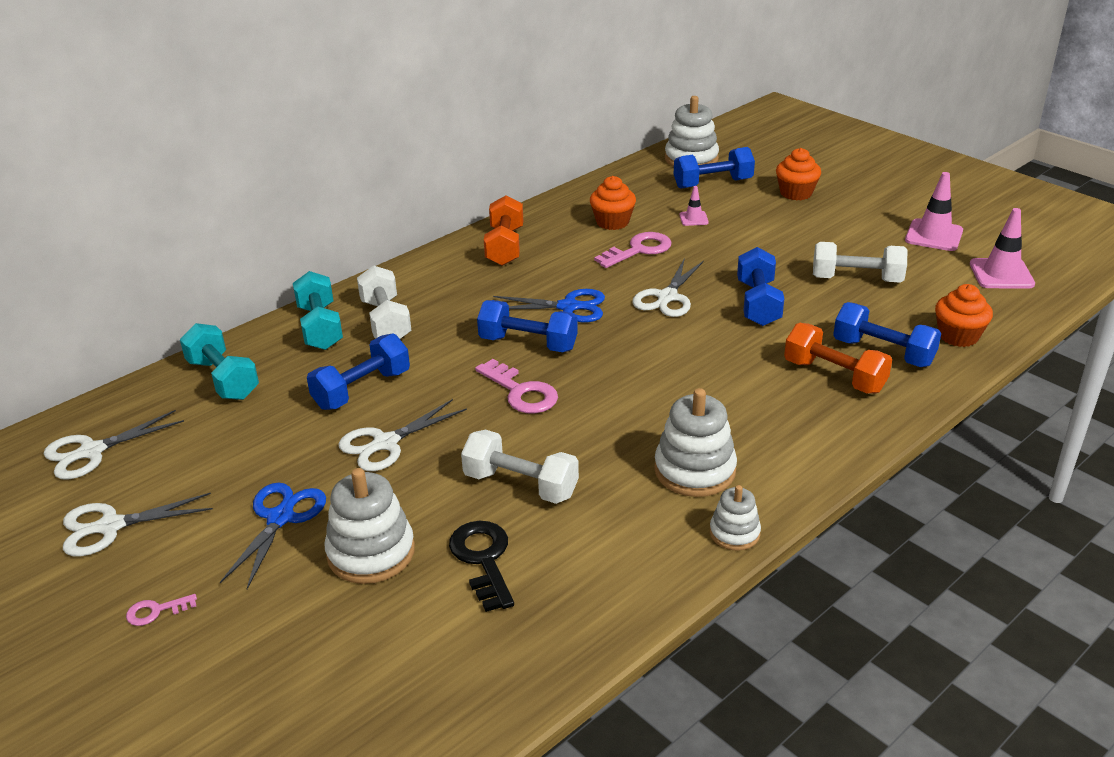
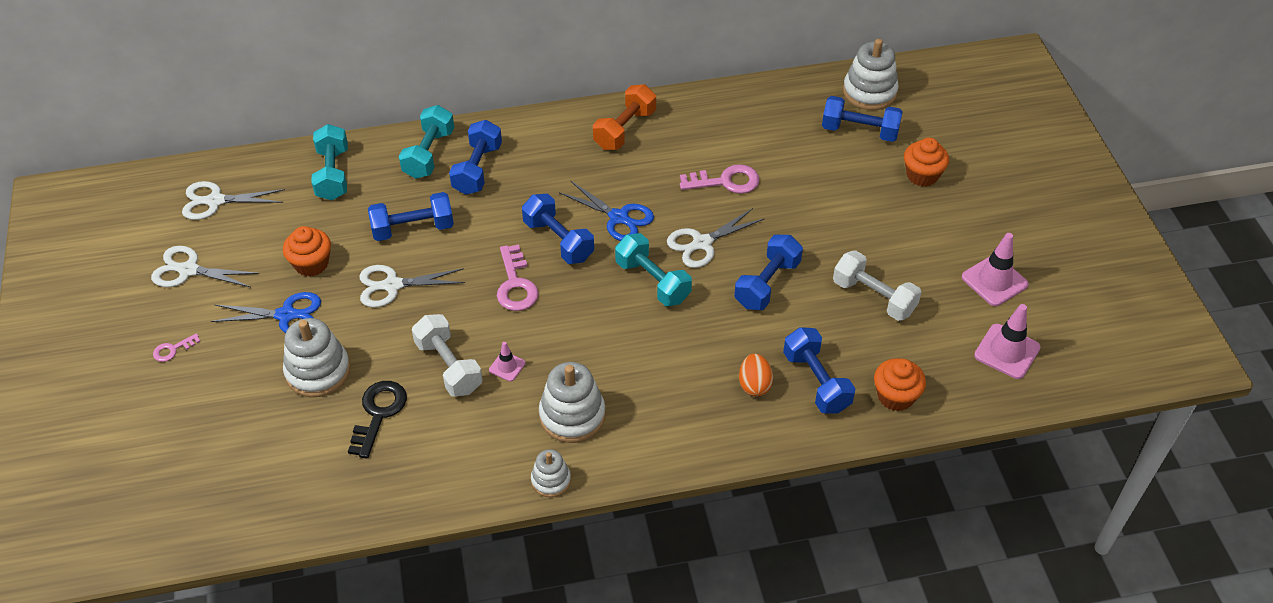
camera: 30 degrees right, 15 degrees up
pink key [126,594,197,626] -> pink key turned 45 degrees counterclockwise [153,333,201,362]
blue scissors [220,483,326,589] -> blue scissors turned 45 degrees clockwise [211,292,321,333]
white dumbbell [357,265,412,339] -> blue dumbbell [449,120,502,195]
orange cupcake [590,176,636,230] -> orange cupcake moved to [283,226,331,277]
pink traffic cone [680,186,709,226] -> pink traffic cone moved to [489,342,526,381]
orange dumbbell [784,323,892,394] -> orange egg [739,354,773,396]
none -> turquoise dumbbell [615,233,692,306]

